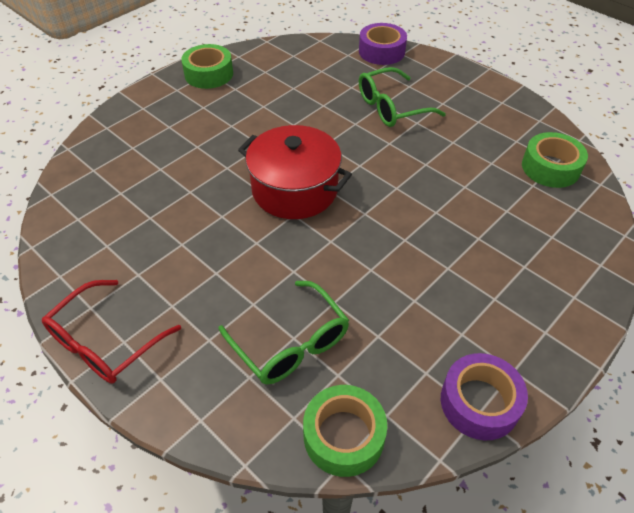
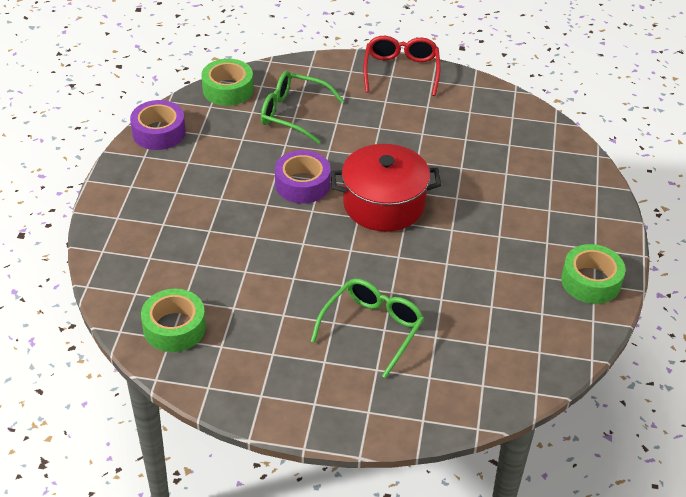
camera: 145 degrees right, 5 degrees down
purple tape [359,23,407,65] -> purple tape moved to [275,150,331,204]

